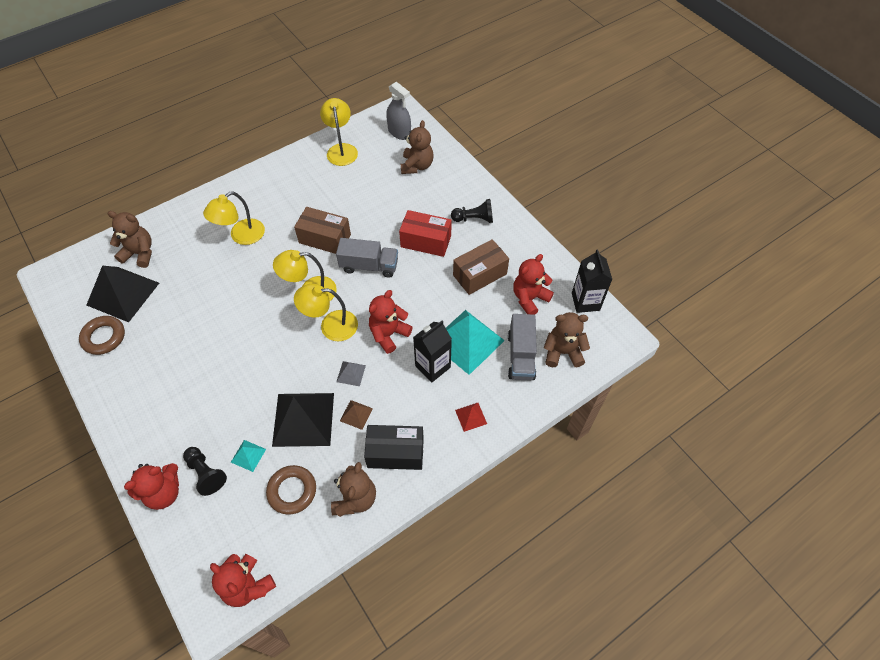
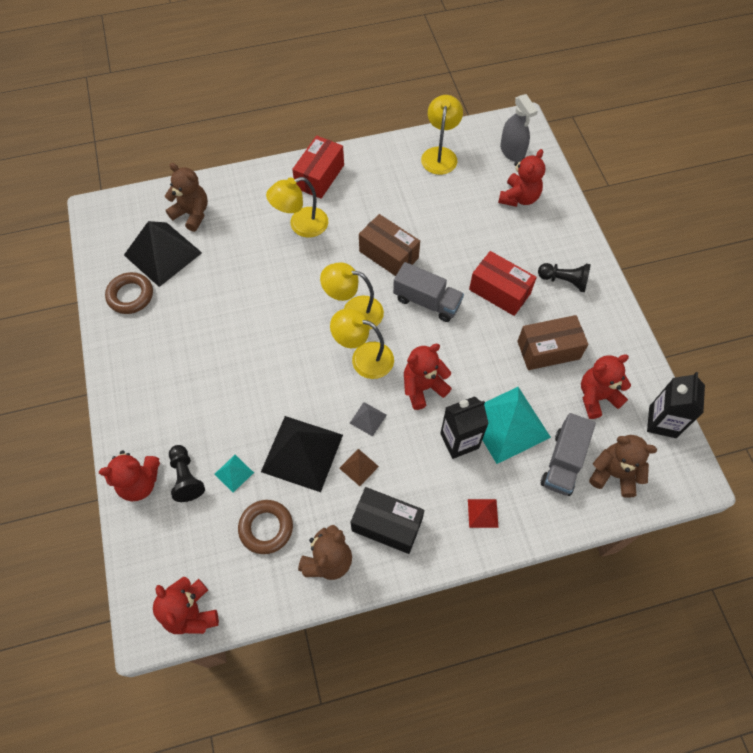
camera: 20 degrees right, 5 degrees up
brown teddy bear [401,120,433,174] -> red teddy bear [498,149,545,207]
none -> red box [292,136,344,199]

